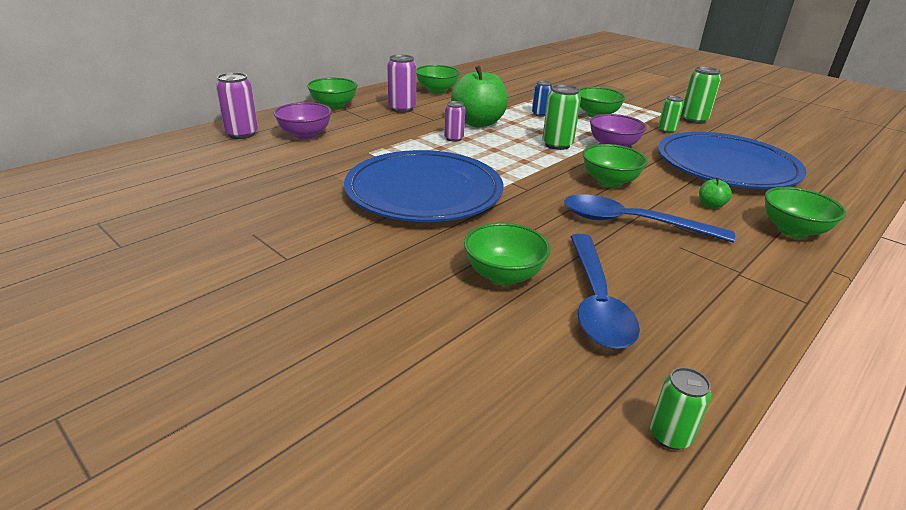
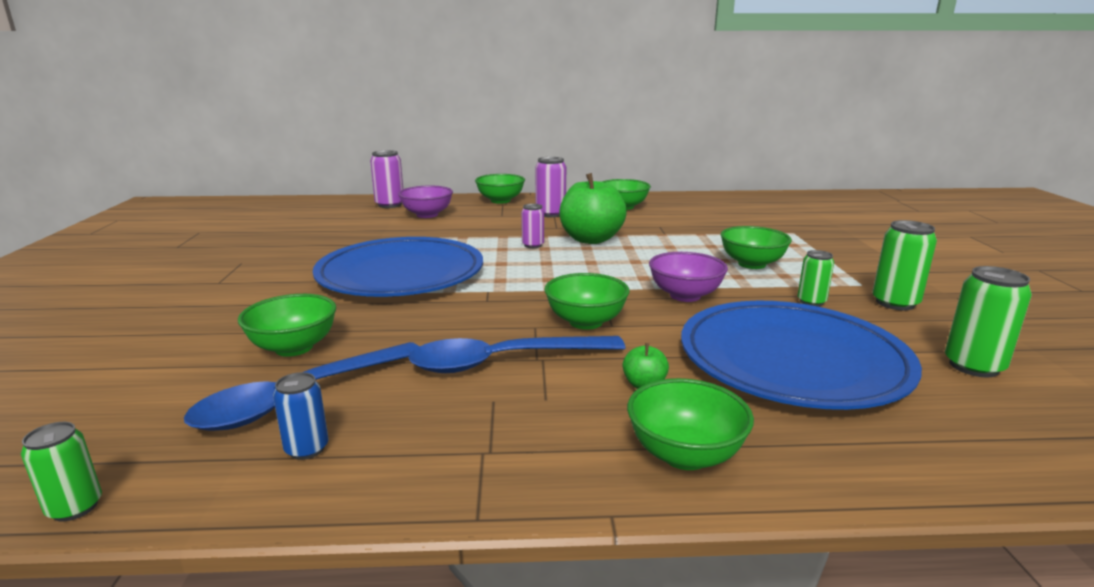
camera: 45 degrees right, 10 degrees down
blue can [532,80,552,117] -> blue can moved to [273,372,329,460]
green can [542,85,581,150] -> green can moved to [945,266,1032,377]
blue spoon [564,194,735,243] -> blue spoon turned 75 degrees counterclockwise [409,336,625,373]

